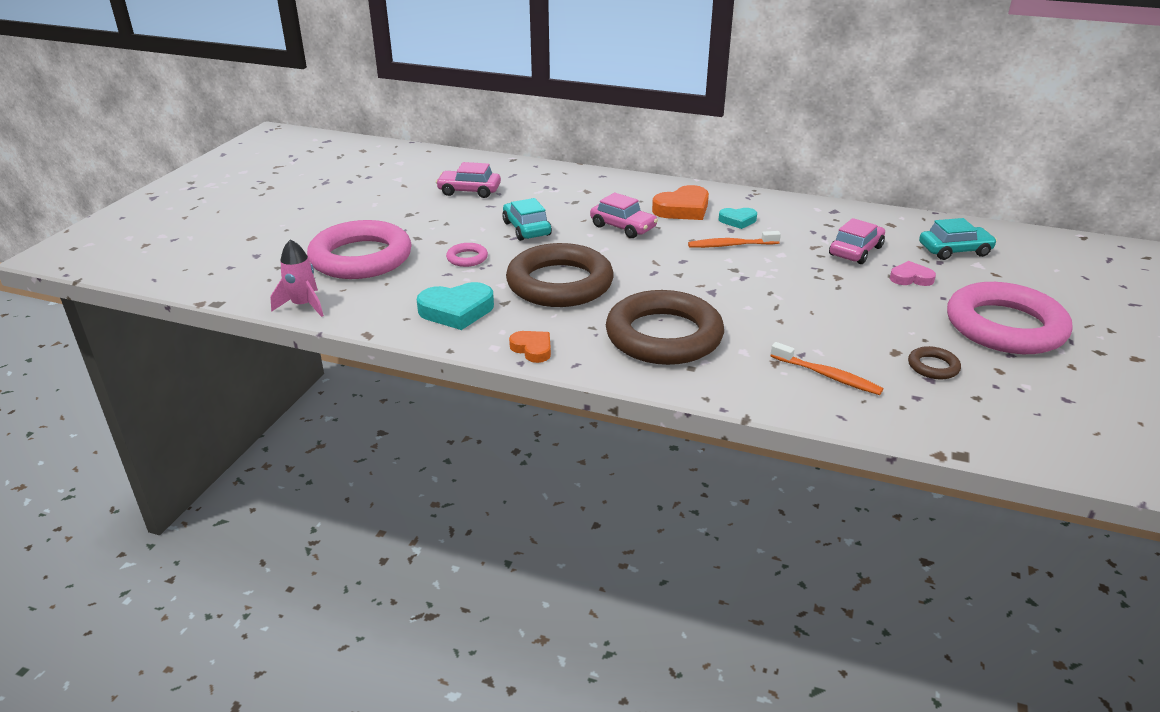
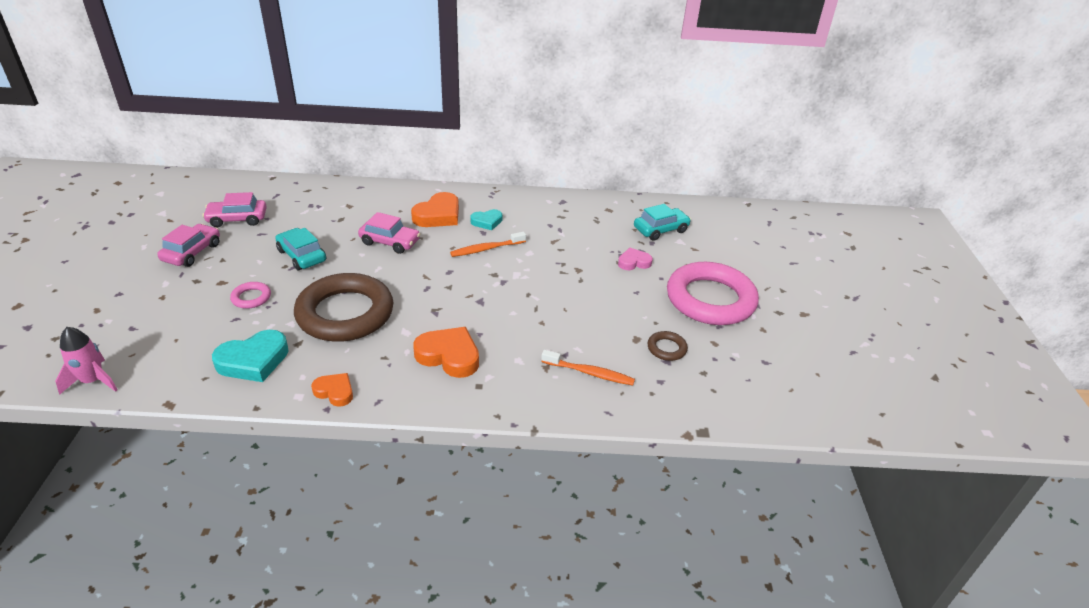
camera: 20 degrees left, 5 degrees up
pink ring [307,220,412,279] -> none
brown ring [606,290,724,365] -> orange heart [413,327,479,378]
pink car [829,218,885,264] -> pink car moved to [157,224,220,267]

